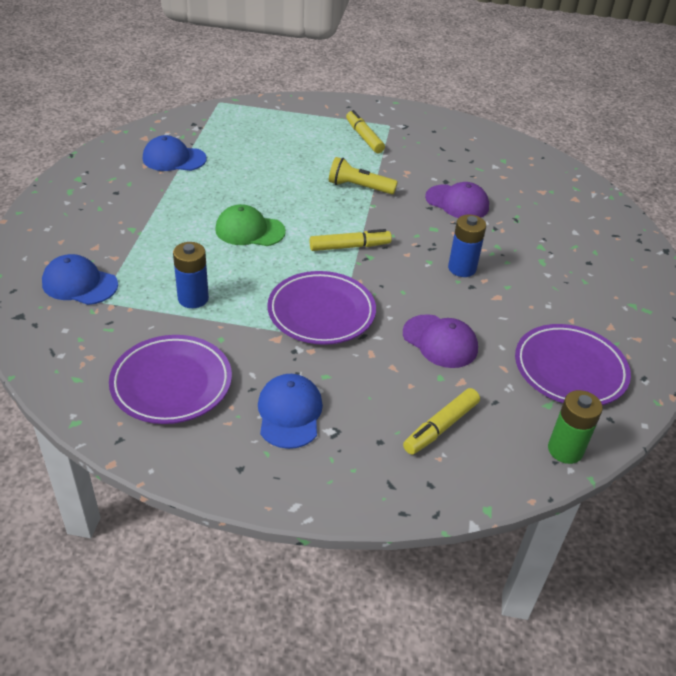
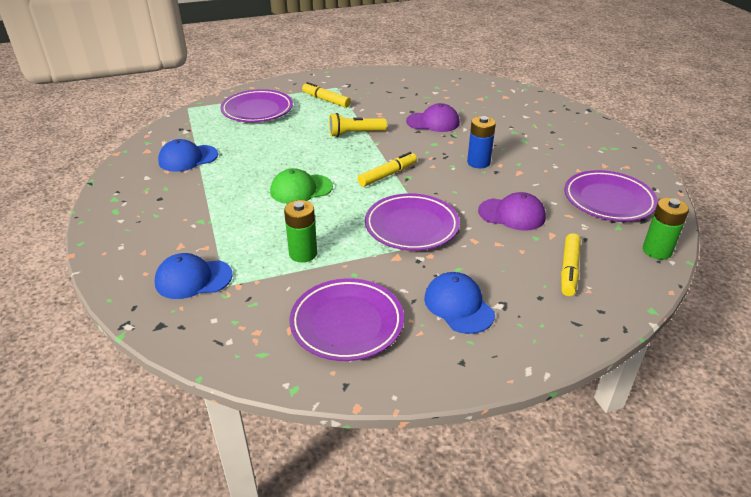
camera: 25 degrees left, 5 degrees down
blue battery [173,242,209,308] -> green battery [284,200,317,262]
none -> purple plate [220,89,293,122]

